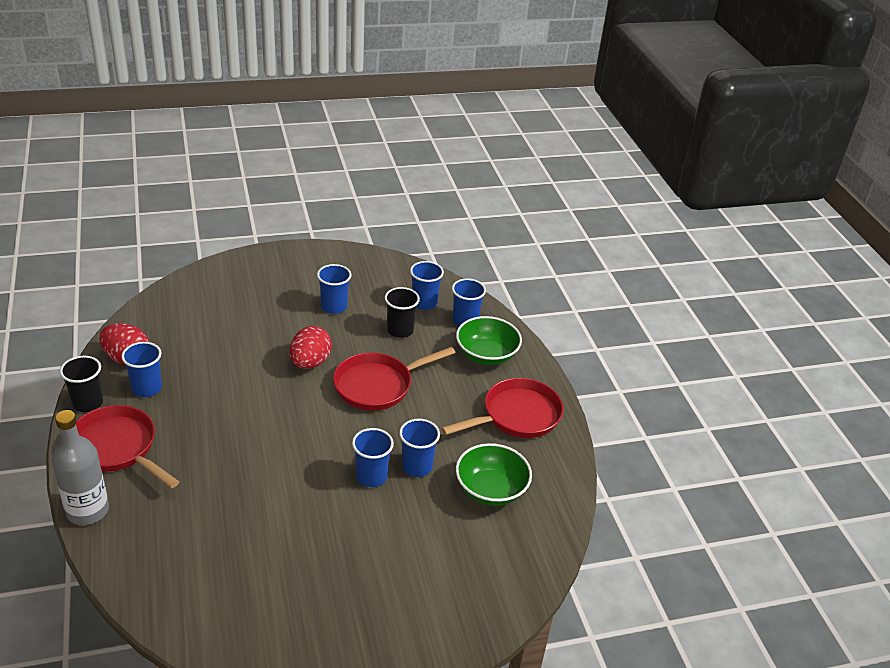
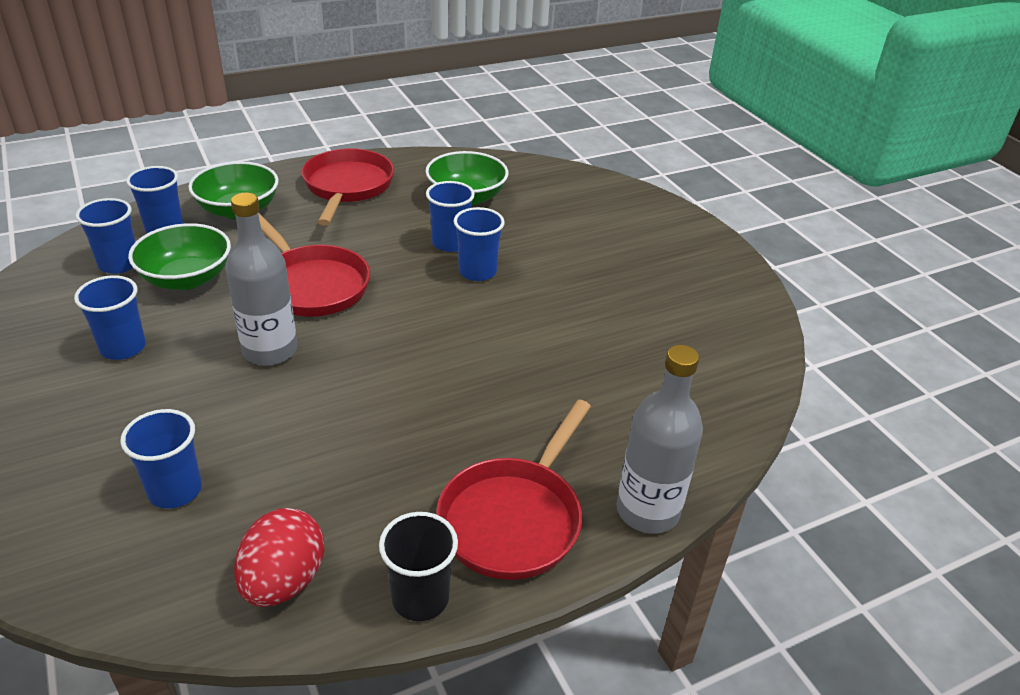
camera: 100 degrees left, 0 degrees up
blue cup [121,342,162,397] -> blue cup moved to [120,409,202,509]
red egg [290,326,332,369] -> grey bottle [225,193,297,366]
black cup [385,287,420,338] -> green bowl [128,223,231,290]
red pan [441,378,564,438] -> red pan turned 45 degrees clockwise [302,148,394,226]

